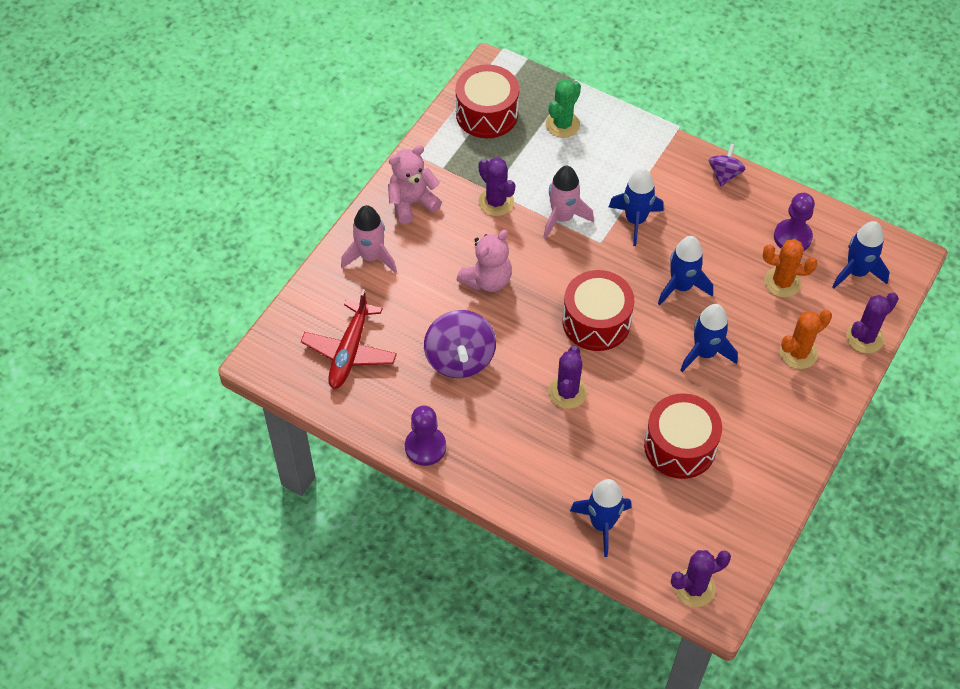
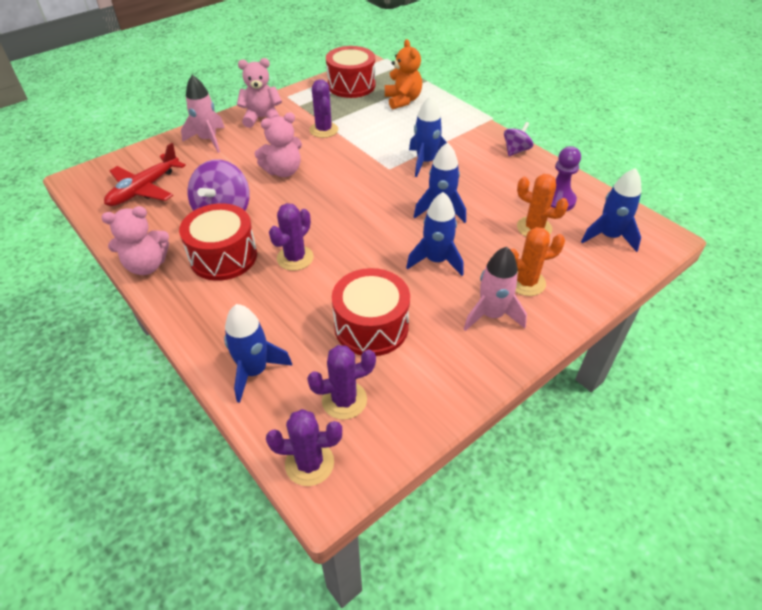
camera: 20 degrees right, 10 degrees down
purple pawn [405,405,446,466] -> pink teddy bear [101,206,169,275]
pink rocket [543,166,594,239] -> pink rocket moved to [464,247,527,331]
green cactus [546,79,581,138] -> orange teddy bear [385,39,422,109]
red drum [563,270,634,351] -> red drum moved to [179,203,257,281]
purple cactus [846,292,899,353] -> purple cactus moved to [307,345,376,420]

